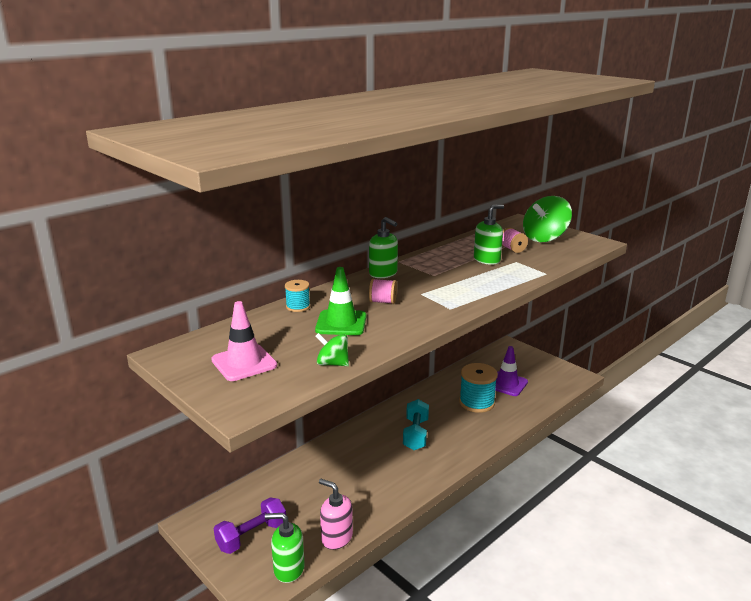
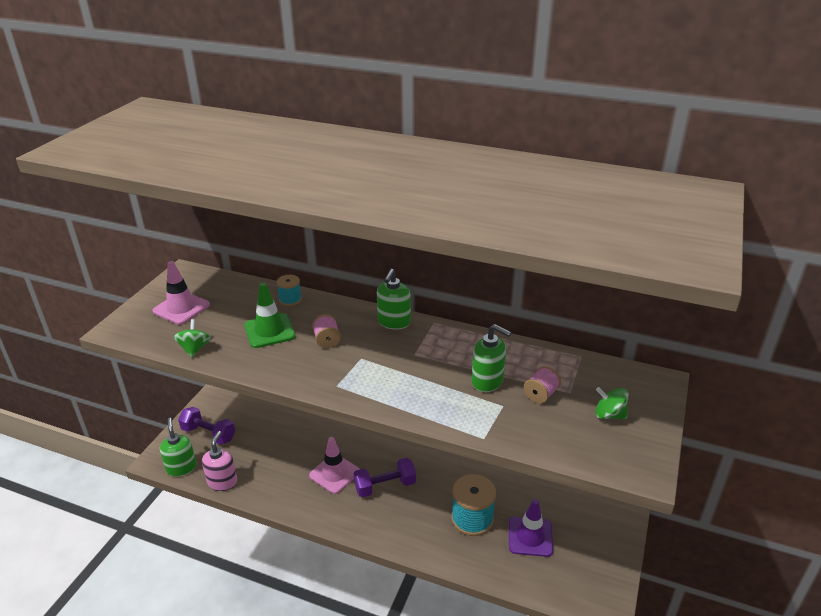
camera: 65 degrees right, 10 degrees up
turquoise dumbbell [403,399,429,450] -> purple dumbbell [354,458,416,498]
green spinning top [523,196,572,242] -> green spinning top [595,387,629,419], size x0.54
none -> pink traffic cone [309,437,360,494]

